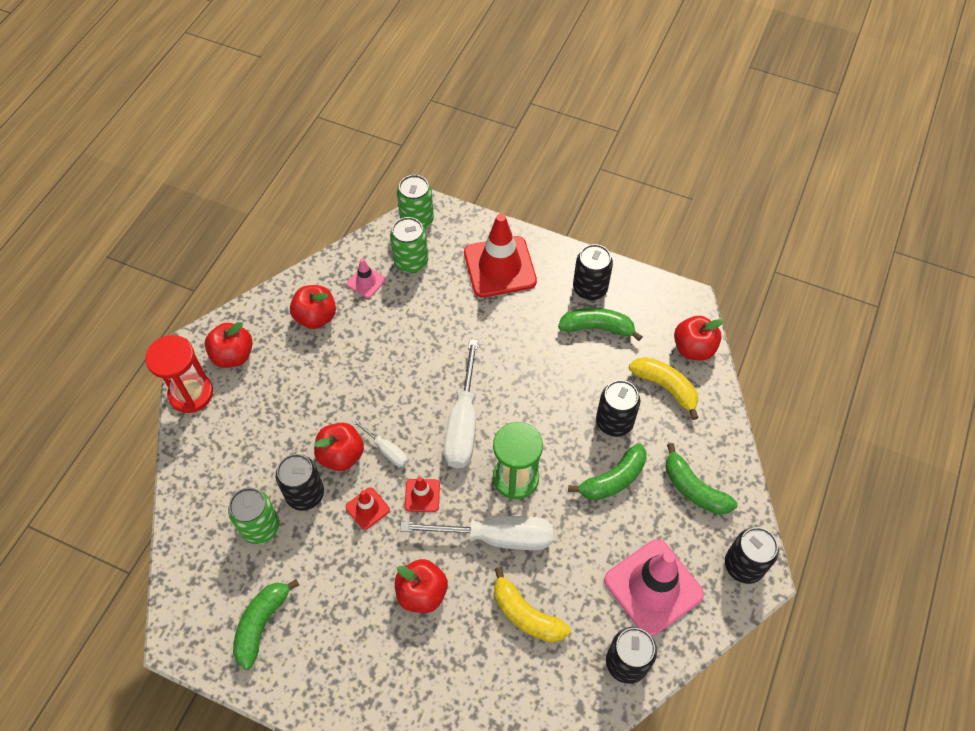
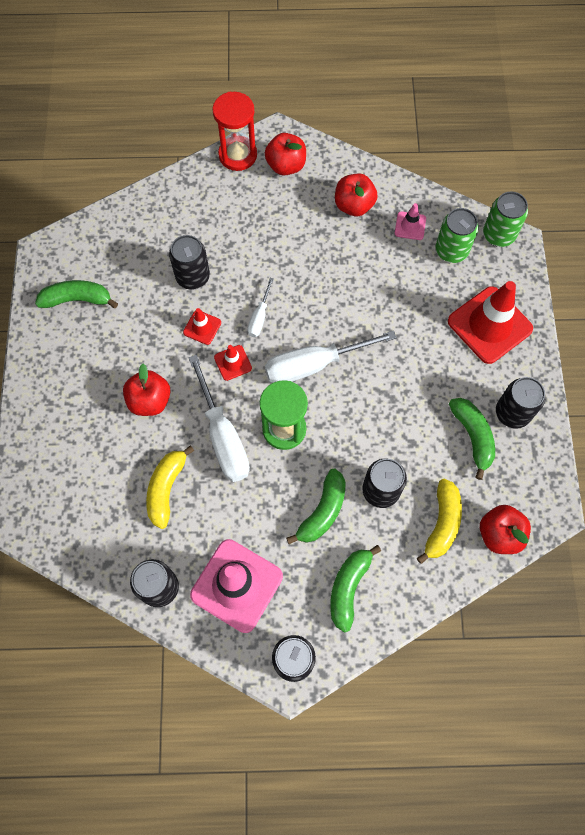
camera: 65 degrees right, 10 degrees up
green can [228,488,280,544] -> none
red apple [314,423,364,471] -> none
green banana [568,443,647,500] -> green banana turned 90 degrees counterclockwise [286,469,346,544]

